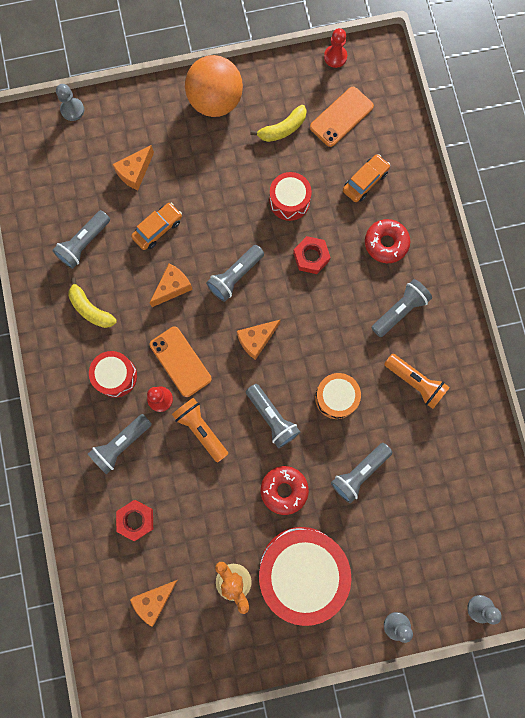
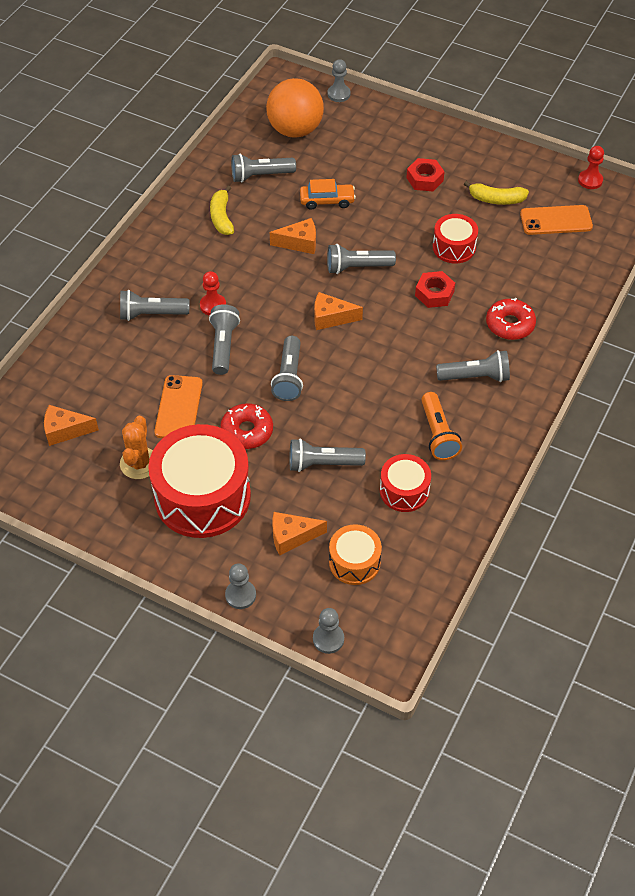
camera: 40 degrees right, 25 degrees down
red drum [89,351,137,398] -> red drum moved to [380,454,431,512]
orange cheese [112,145,154,190] -> orange cheese moved to [272,512,327,555]
red nut [116,500,153,541] -> red nut moved to [406,158,444,191]
orange phone [150,327,212,397] -> orange phone moved to [154,375,203,438]
orange flashlight [172,398,228,463] -> grey flashlight [209,304,240,375]
orange ball [185,55,243,117] -> orange ball moved to [266,78,324,138]
orange drum [315,373,361,419] -> orange drum moved to [329,524,382,585]
orange car [343,154,390,202] -> none

